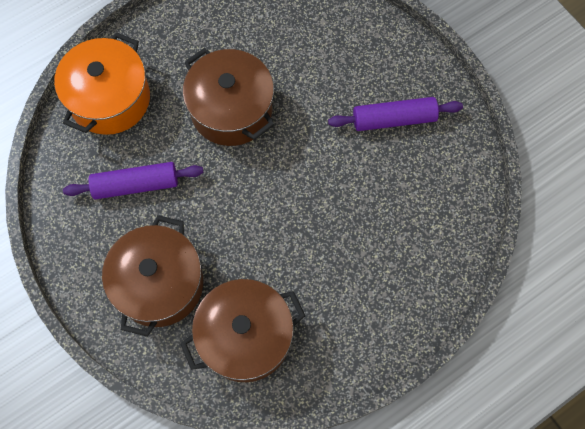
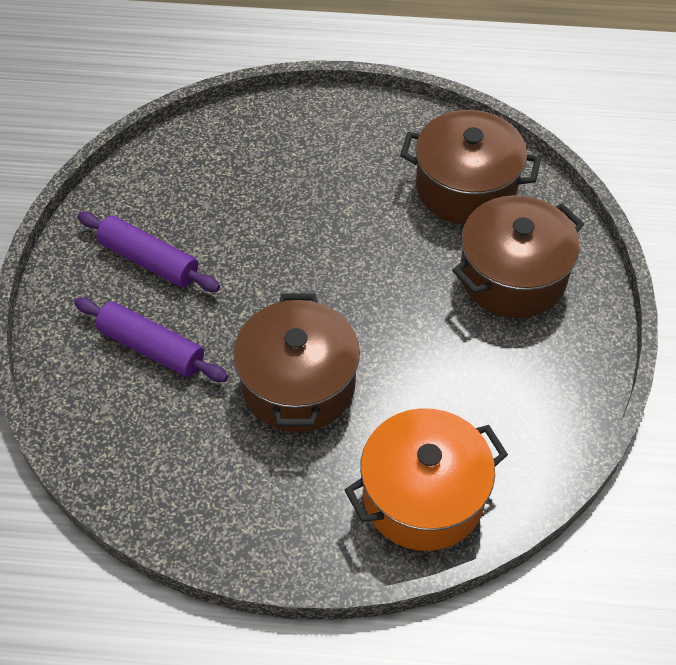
camera: 140 degrees left, 15 degrees down
purple rolling pin [63,162,203,199] -> purple rolling pin moved to [74,297,228,382]

